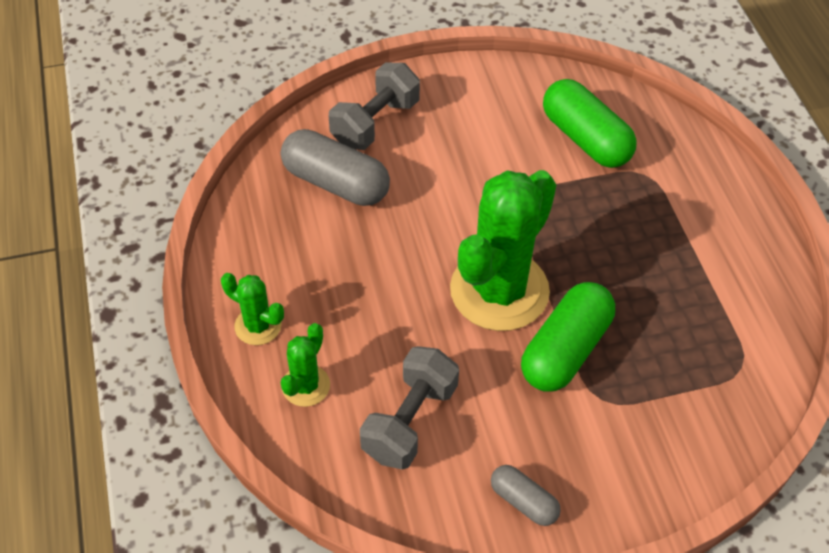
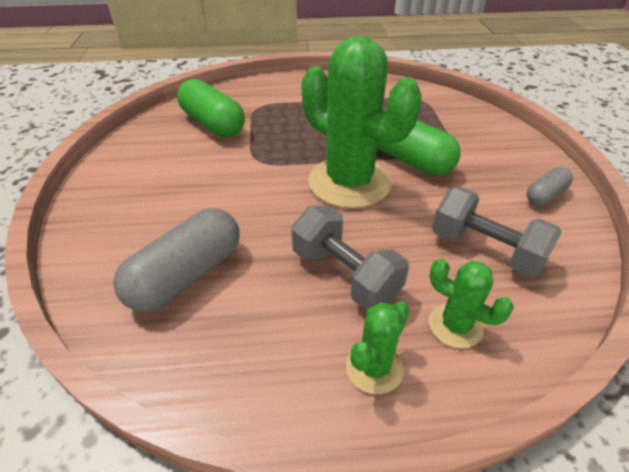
camera: 80 degrees left, 10 degrees down
grey dumbbell [329,63,420,150] -> grey dumbbell moved to [291,206,409,311]
green capsule [543,79,637,168] -> green capsule turned 75 degrees clockwise [177,79,245,137]

